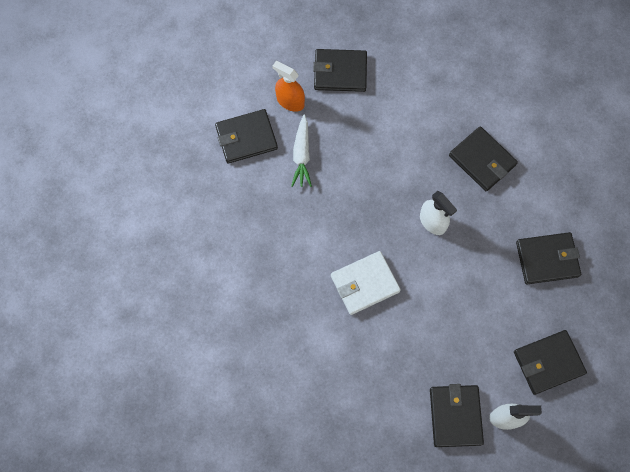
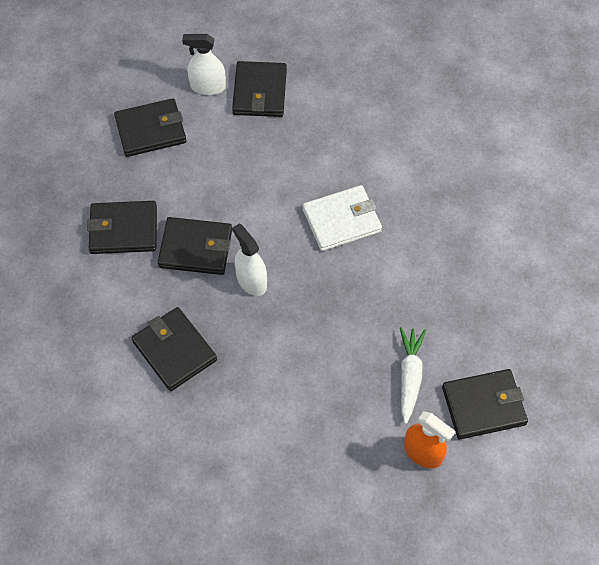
camera: 175 degrees left, 10 degrees down
black wallet [313,49,367,92] -> black wallet moved to [158,217,232,275]

